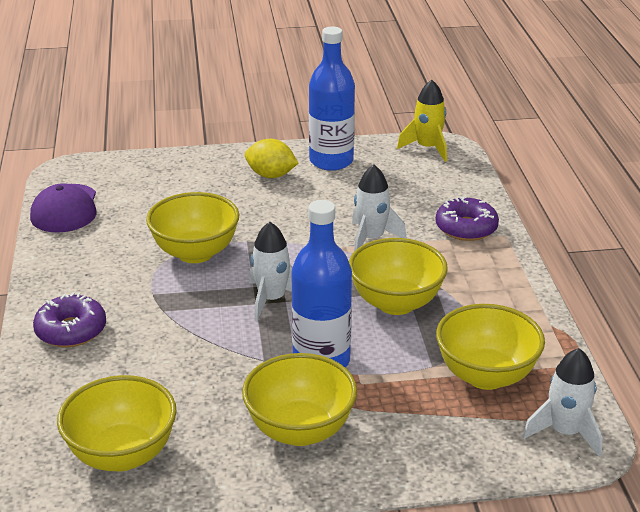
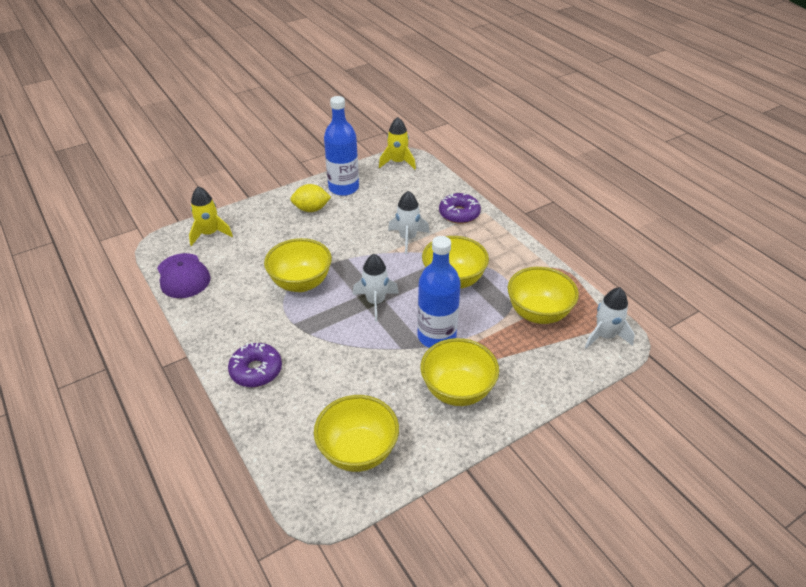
camera: 25 degrees left, 10 degrees up
none -> yellow rocket [189,186,233,246]

